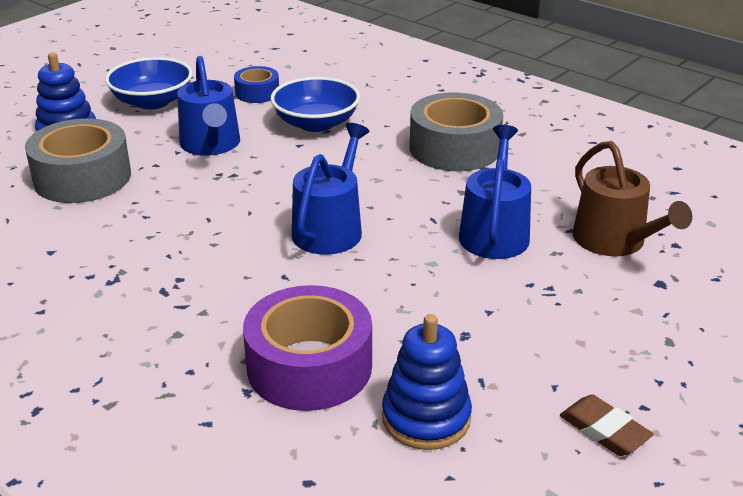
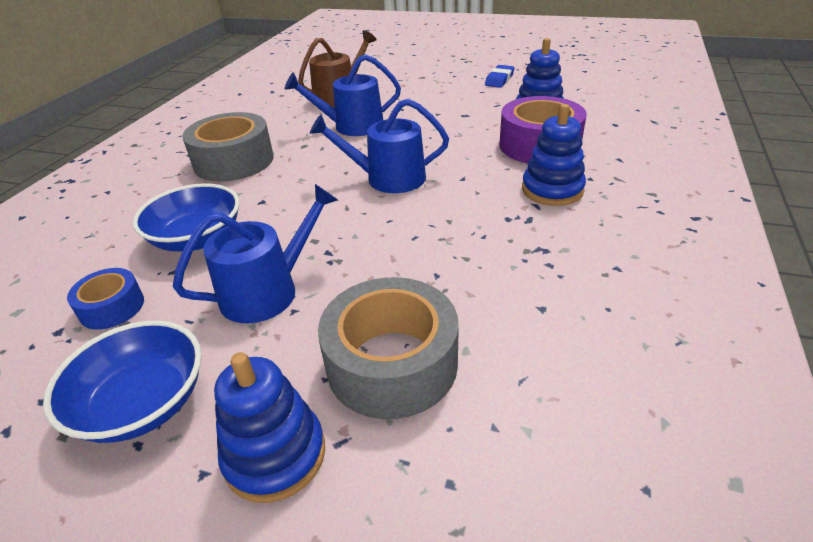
camera: 110 degrees left, 5 degrees up
brown eraser [560,395,654,456] -> blue eraser [485,65,514,88]
none -> blue stacking toy [522,104,586,206]

